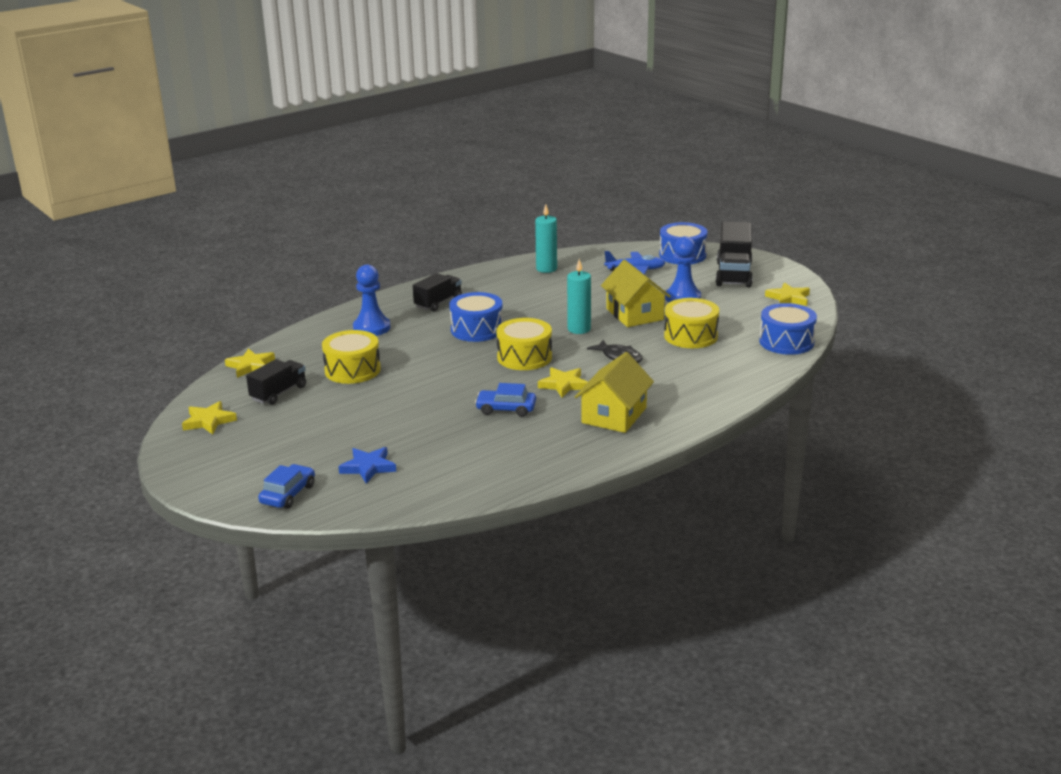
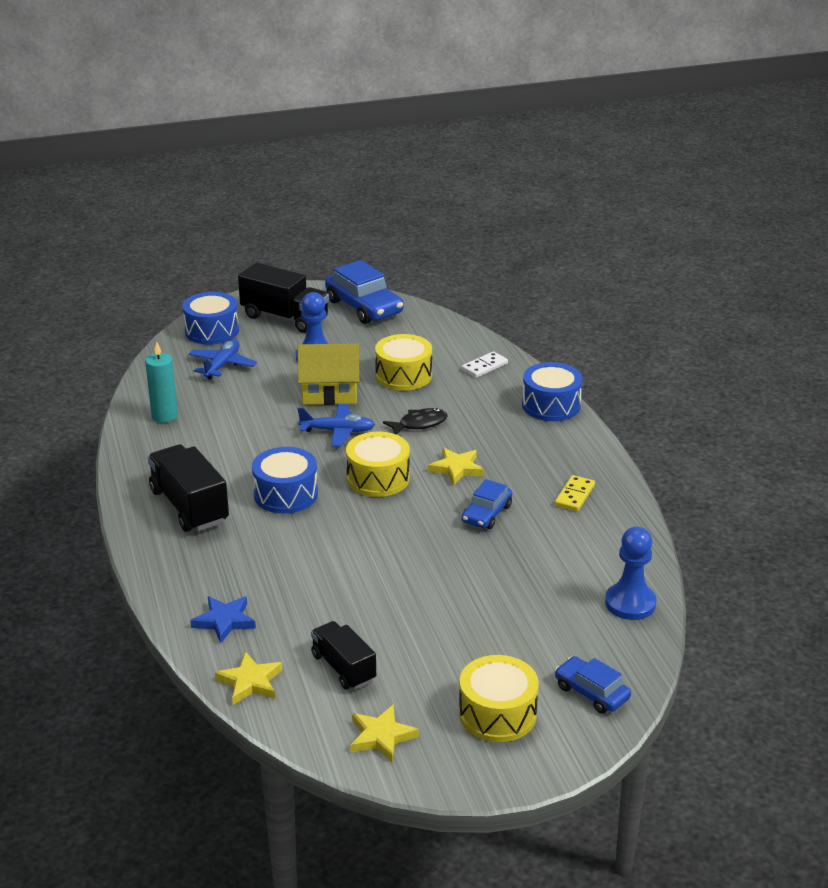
camera: 70 degrees left, 5 degrees up
yellow drum [322,330,381,384] -> yellow drum moved to [459,655,539,742]
blue star [338,447,396,484] -> blue star moved to [190,596,256,643]
blue pawn [353,265,391,336] -> blue pawn moved to [605,526,656,620]
black truck [413,273,462,312] -> black truck [148,444,229,532], size x1.58
turquoise candle [567,259,591,334] -> blue plane [298,404,375,447]
yellow house [575,352,654,433] -> none
blue drum [759,303,817,355] -> blue drum moved to [522,362,583,421]
yellow star [765,282,810,306] -> blue car [325,260,404,324]
none -> white domino [461,351,508,378]
none -> yellow domino [555,475,595,511]

